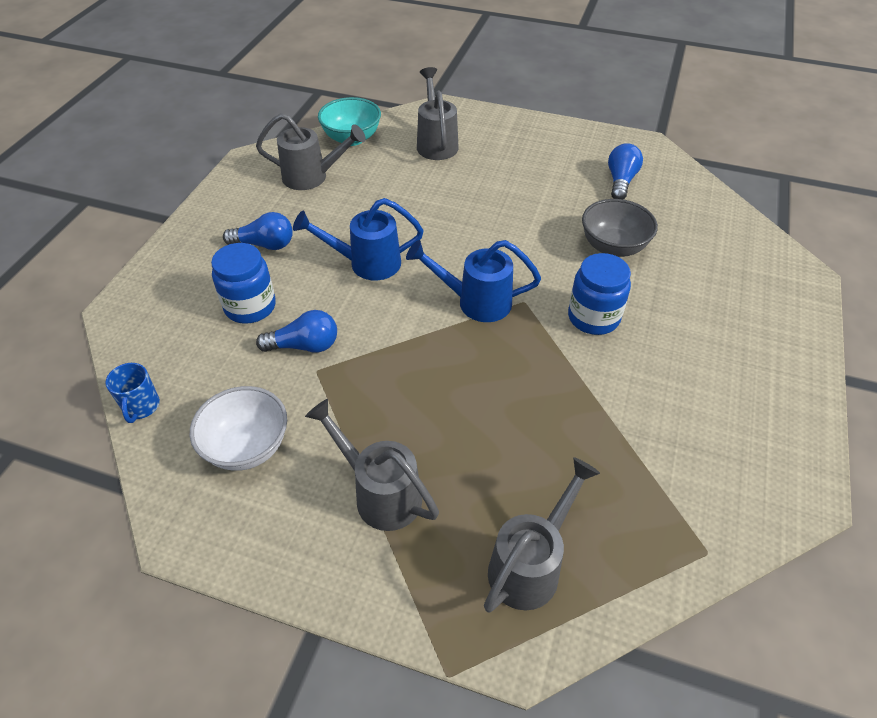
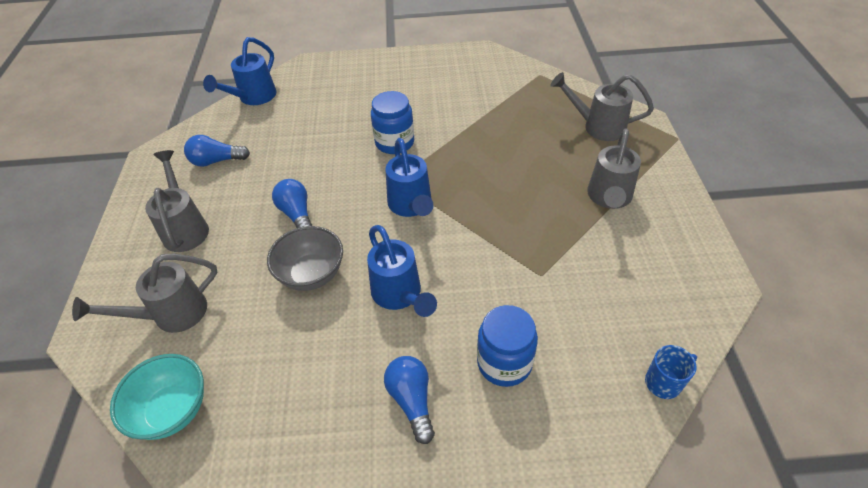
camera: 110 degrees left, 0 degrees up
white bowl [190,386,287,471] -> none
grey watering can [256,113,366,190] -> grey watering can moved to [145,150,209,252]
blue light bulb [256,310,337,353] -> blue light bulb moved to [272,179,312,228]
grey bowl [582,199,658,257] -> grey bowl moved to [267,226,343,291]
none -> blue watering can [203,37,277,105]

